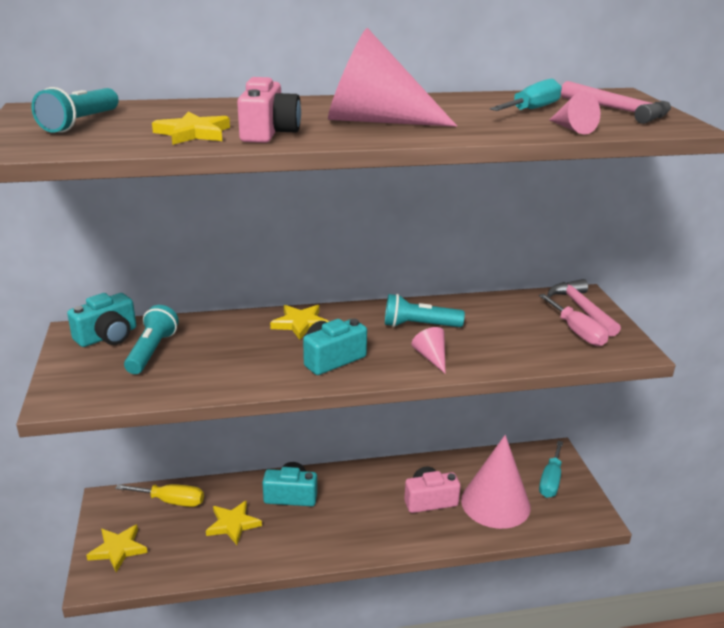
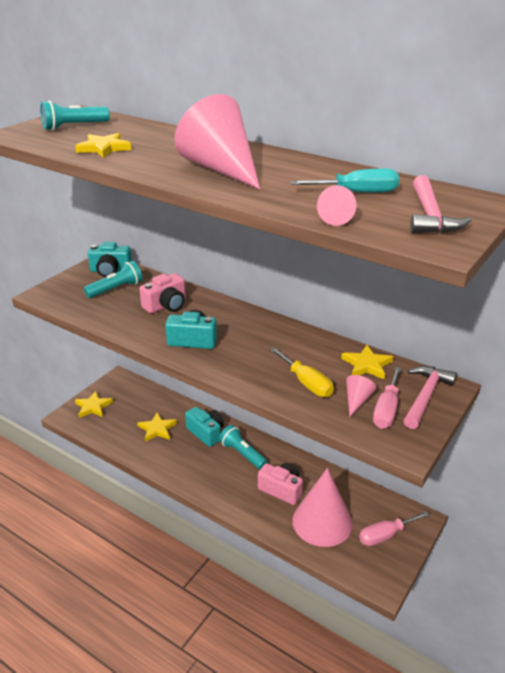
camera: 45 degrees right, 5 degrees up
yellow screwdriver [115,484,204,507] -> yellow screwdriver moved to [270,347,334,397]
pink camera [237,77,301,143] -> pink camera moved to [140,273,186,313]
yellow star [270,305,329,340] -> yellow star moved to [341,345,393,379]
turquoise flashlight [385,294,465,327] -> turquoise flashlight moved to [219,425,267,469]
pink cone [411,327,446,374] -> pink cone moved to [346,375,376,417]
turquoise screwdriver [539,441,563,498] -> pink screwdriver [359,511,430,546]

